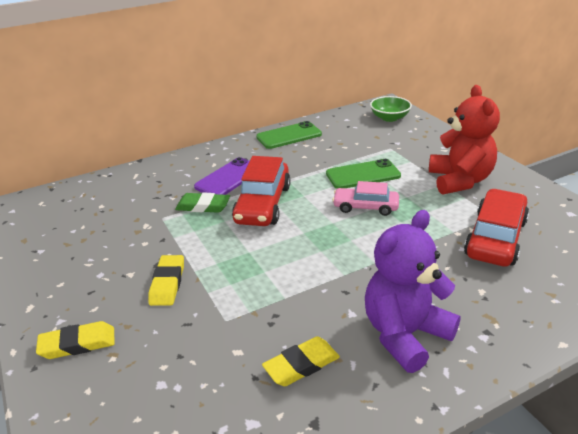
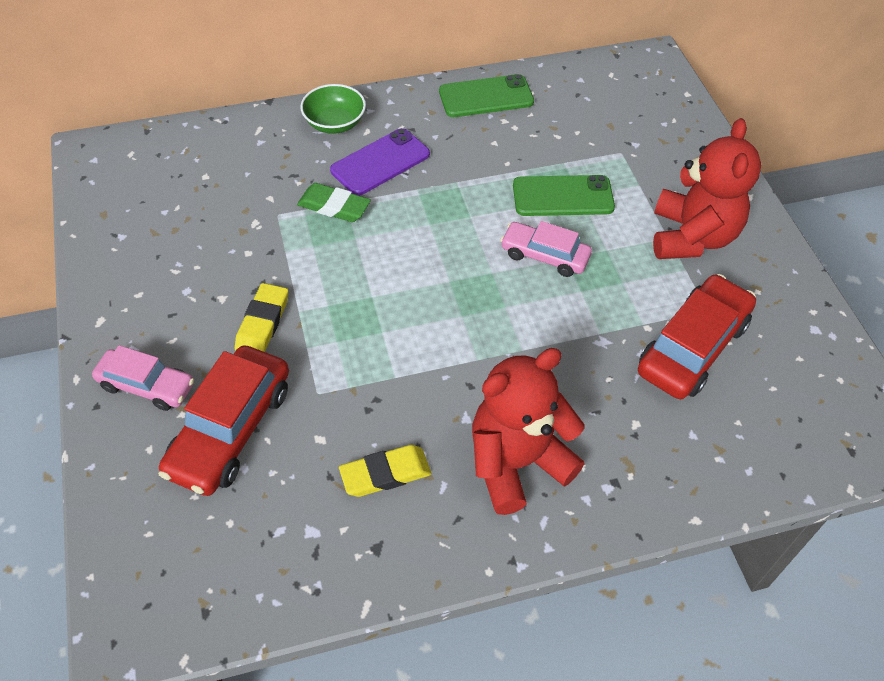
camera: 10 degrees right, 20 degrees up
yellow eraser [36,321,115,359] -> pink car [92,345,194,411]
red car [232,156,291,226] -> red car moved to [158,345,289,496]
purple teddy bear [365,210,461,373] -> red teddy bear [472,348,585,515]
green bowl [370,96,412,122] -> green bowl moved to [300,84,366,134]

